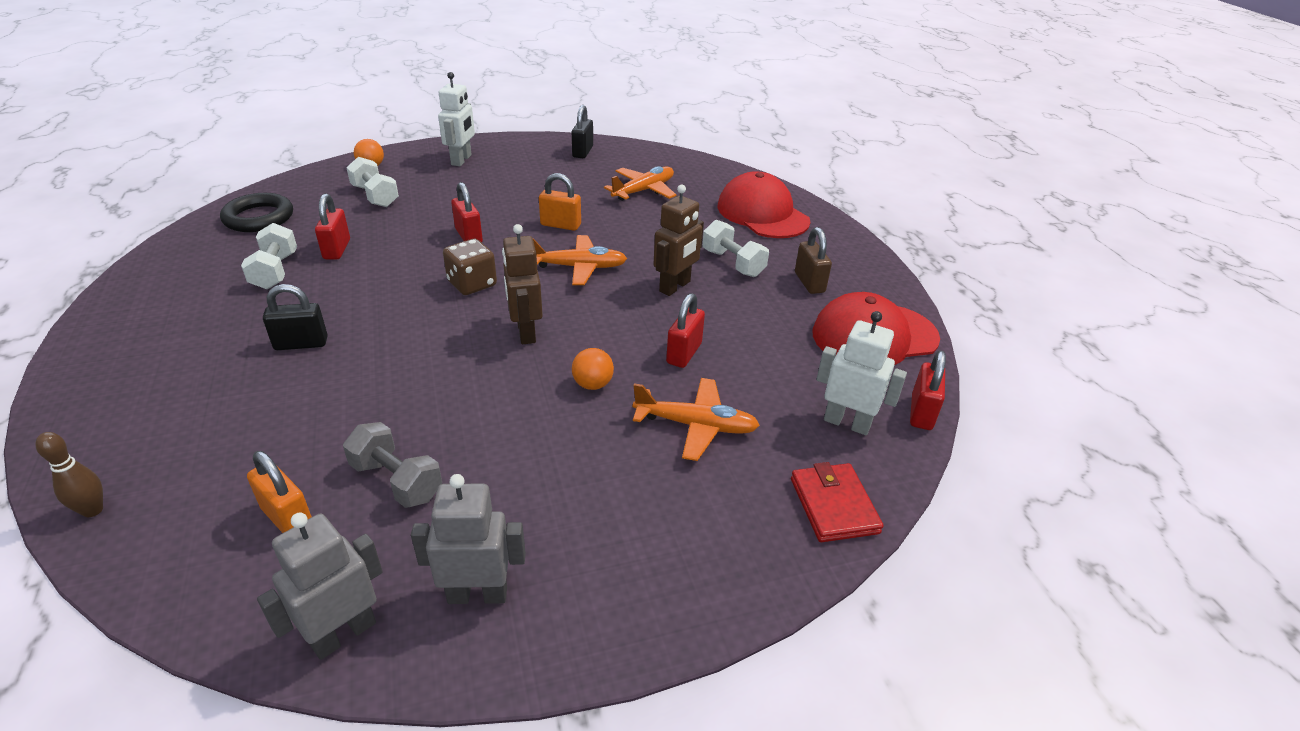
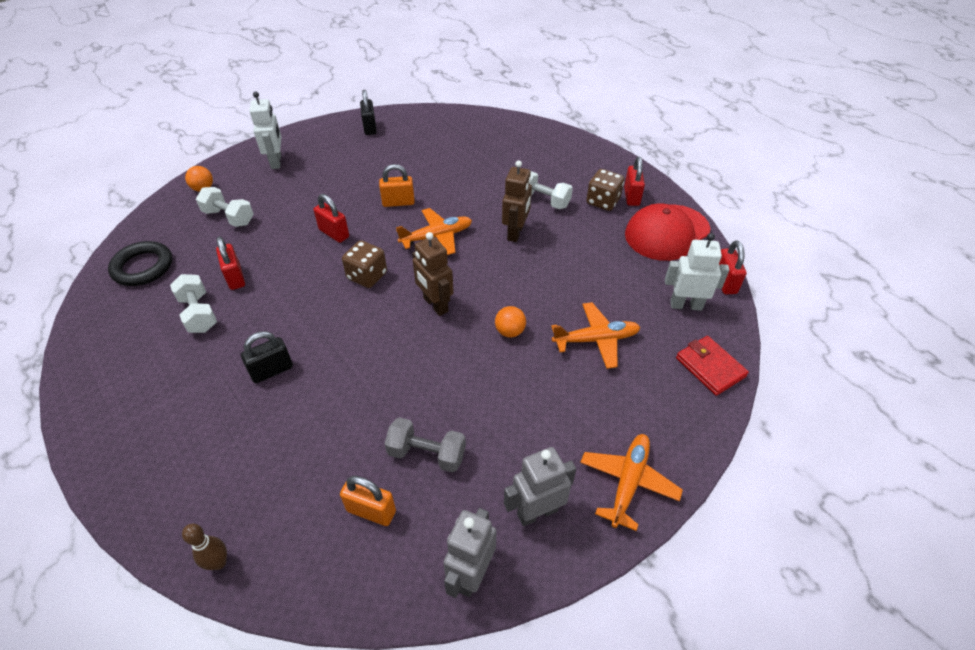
camera: 20 degrees left, 10 degrees up
orange plane [604,166,677,201] -> orange plane moved to [580,434,683,531]
red padlock [666,293,705,368] -> red padlock moved to [624,157,645,206]
red cap [718,171,811,238] -> none
brown padlock [795,227,832,294] -> brown dice [586,169,624,211]

